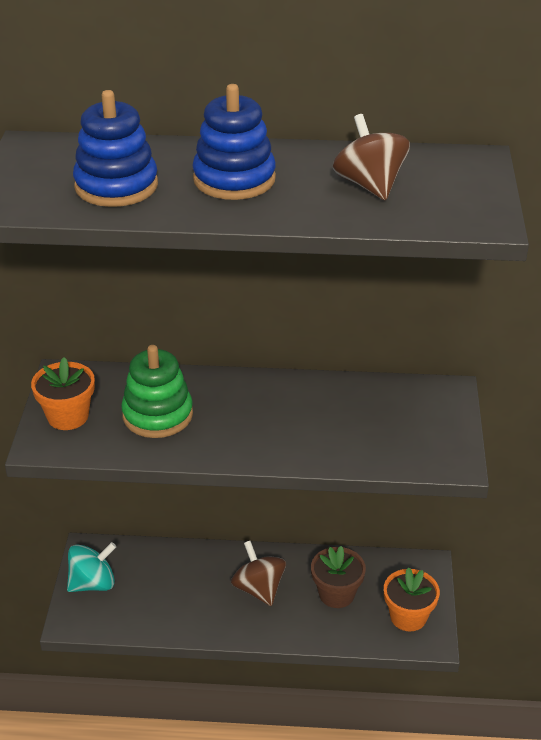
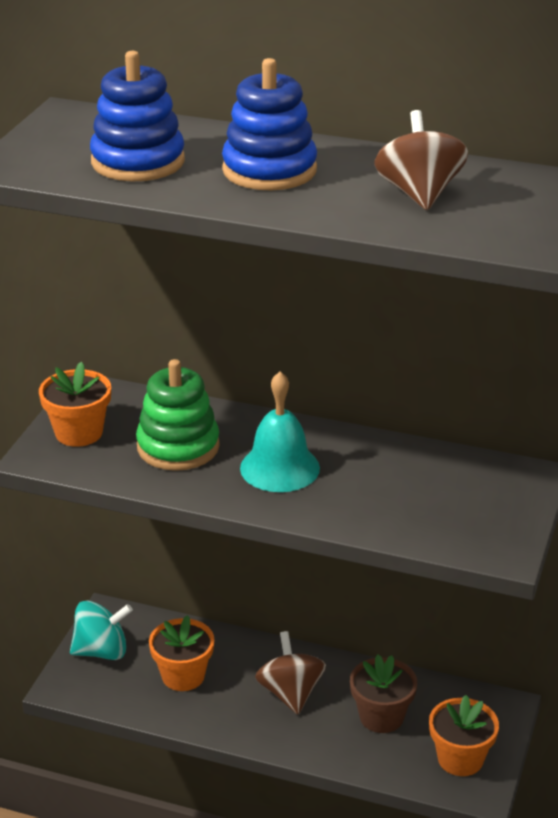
camera: 15 degrees right, 5 degrees down
none -> orange flower pot [149,615,214,691]
none -> turquoise bell [240,372,320,492]

